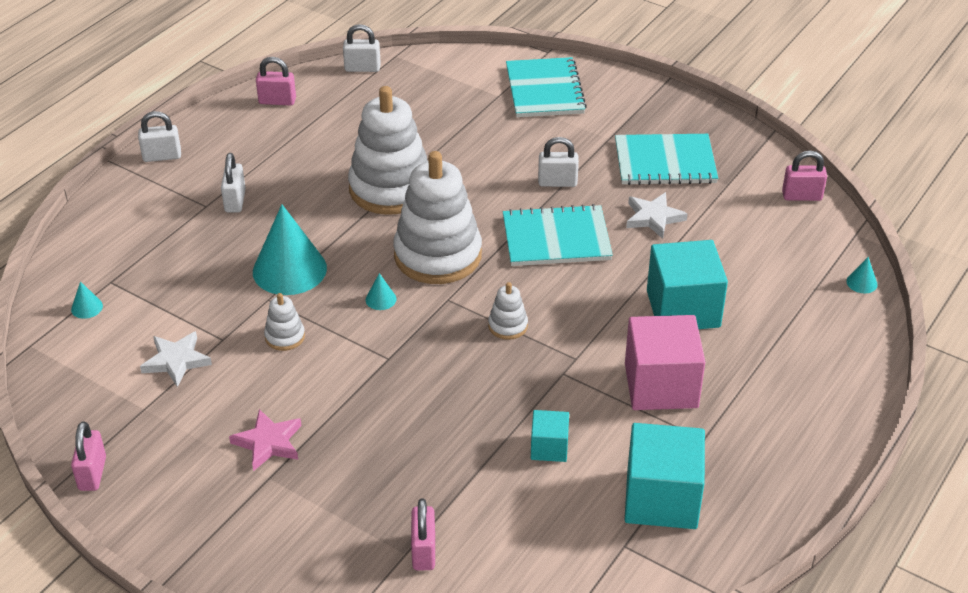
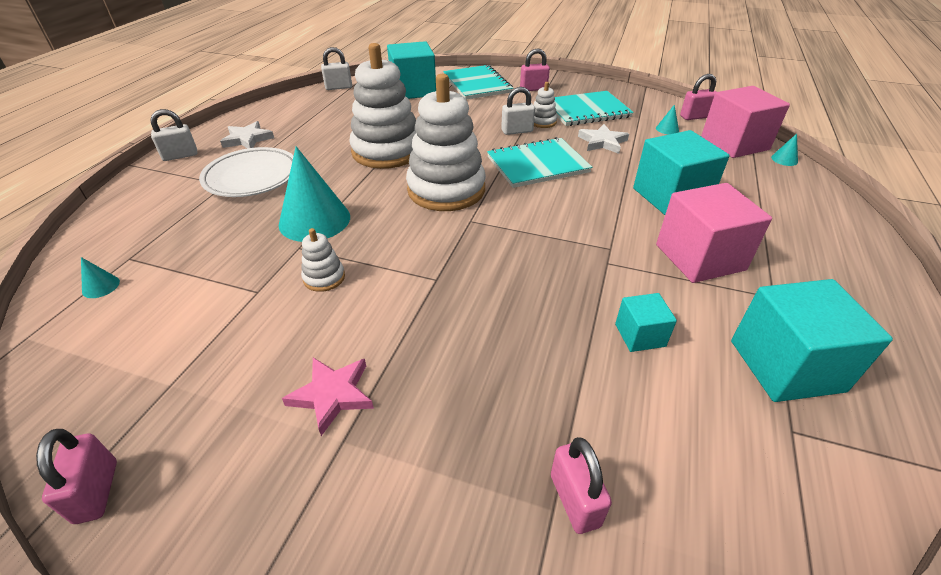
camera: 15 degrees left, 0 degrees up
white star [140,331,212,387] -> white star moved to [220,121,274,148]
white padlock [221,153,246,212] -> white plate [199,147,294,197]
pink padlock [256,57,296,106] -> pink padlock moved to [520,49,550,91]
turquoise cone [366,273,397,310] -> turquoise cone moved to [656,104,679,135]
white stacking toy [488,282,528,340] -> white stacking toy moved to [534,82,557,128]
none -> turquoise cube [387,41,436,99]
none -> pink cube [701,86,790,158]

